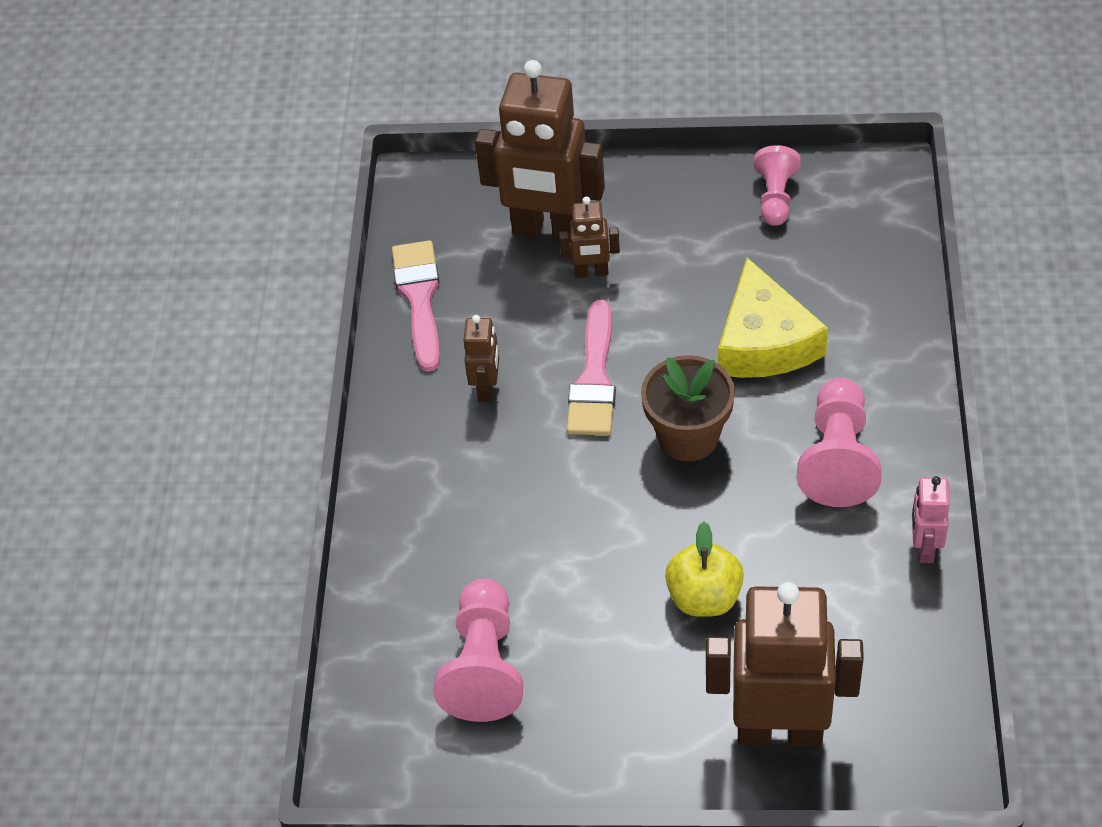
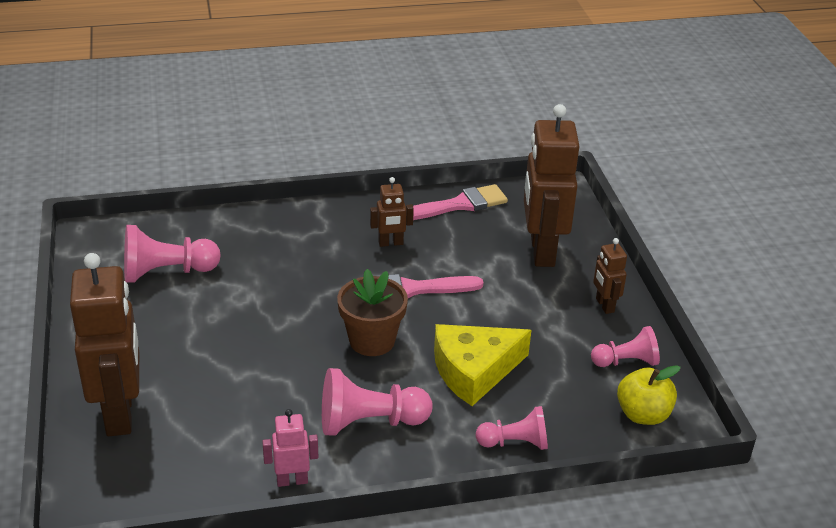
camera: 70 degrees right, 15 degrees down
brown robot [559,196,620,278] -> brown robot moved to [593,238,627,314]
yellow apple [665,522,744,617] -> yellow apple moved to [617,365,681,425]
none -> pink pawn [476,406,548,450]

